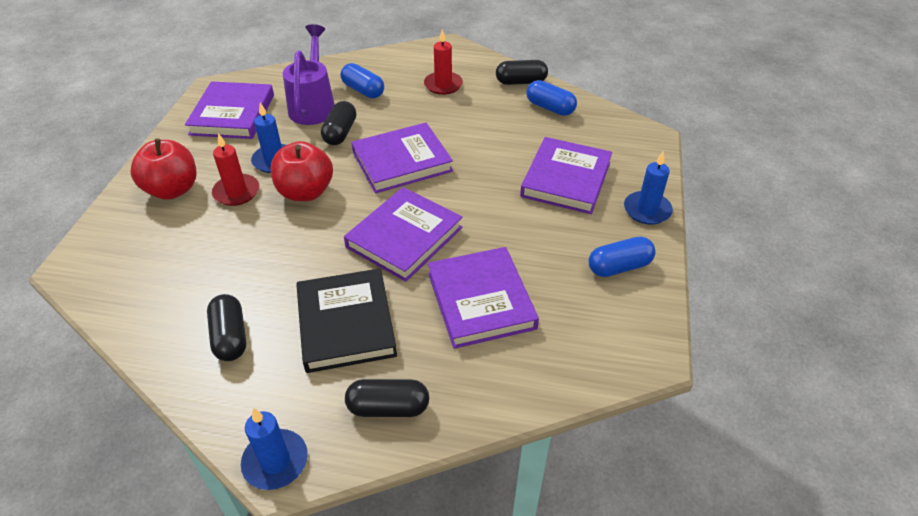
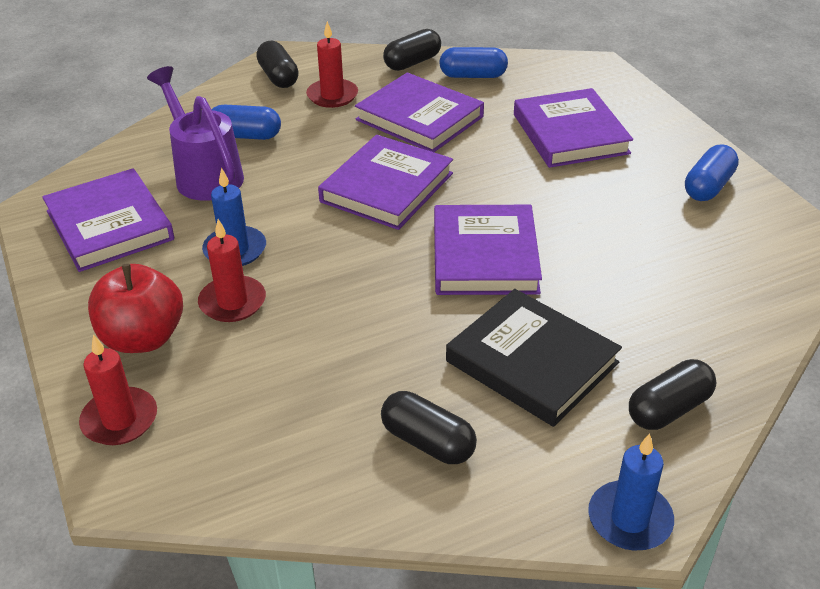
camera: 35 degrees left, 5 degrees down
red apple [271,141,333,201] -> none
black capsule [321,101,356,145] -> black capsule moved to [256,41,299,88]
purple book [428,247,539,349] -> purple book moved to [355,72,484,152]
blue candle [624,151,673,225] -> none
none -> red candle [79,334,157,445]

